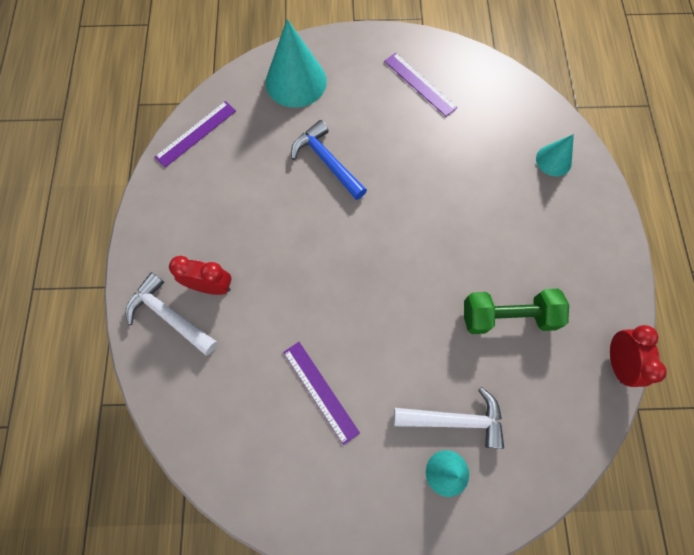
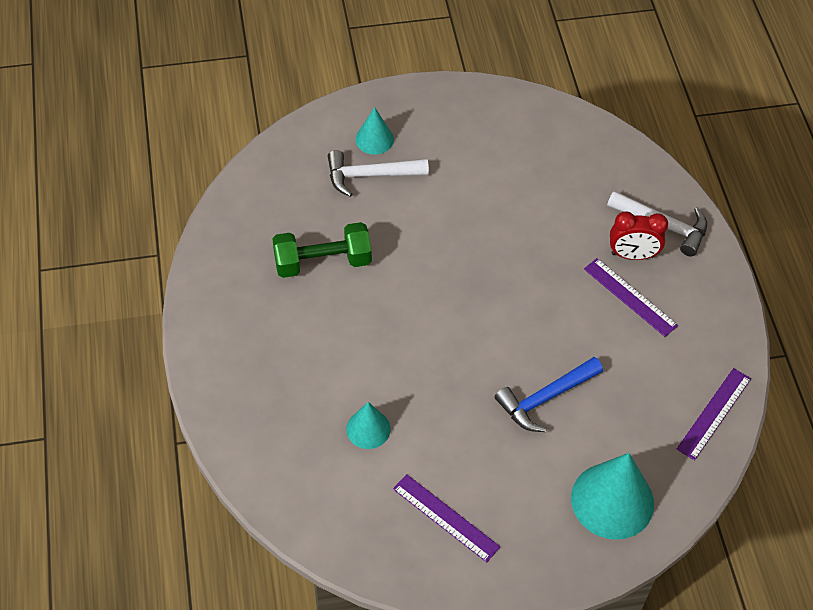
camera: 170 degrees right, 15 degrees down
purple ruler [283,342,360,445] -> purple ruler moved to [584,258,678,337]
blue hammer [291,120,367,200] -> blue hammer turned 105 degrees clockwise [495,357,603,432]
turquoise cone [536,134,574,176] -> turquoise cone moved to [346,402,391,449]
red clock [610,325,667,387] -> none

